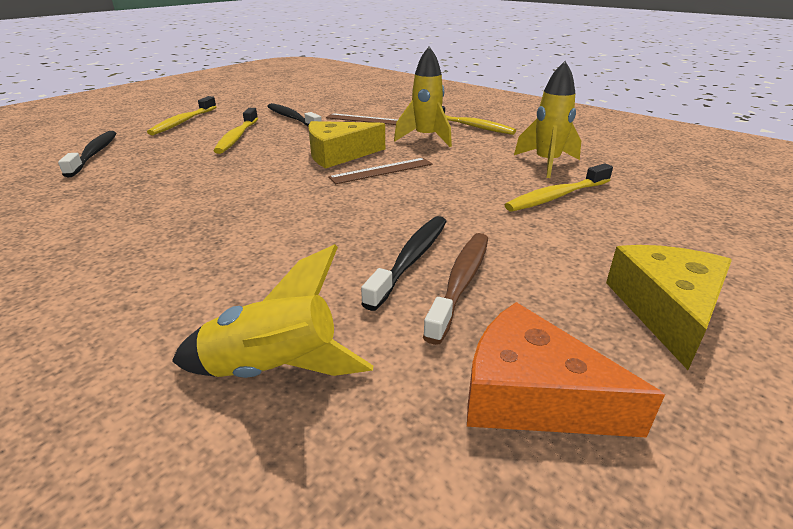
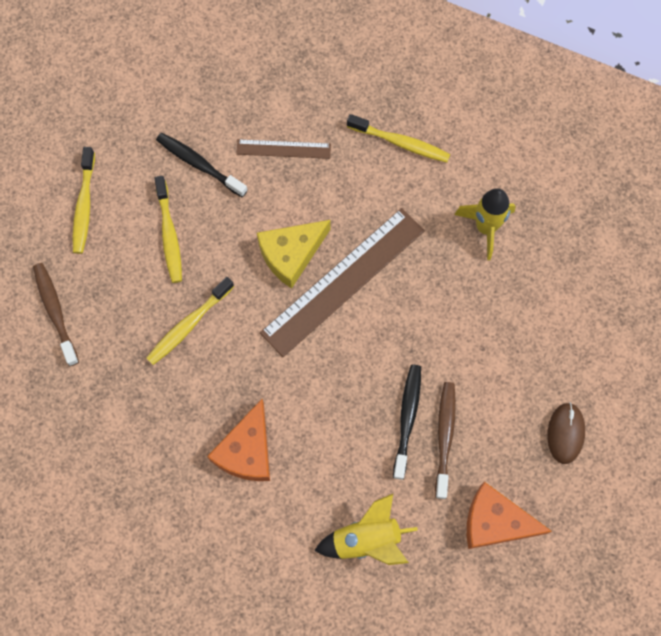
camera: 15 degrees left, 40 degrees up
black toothbrush [58,131,116,177] -> brown toothbrush [33,263,79,366]
brown ruler [328,158,432,184] -> brown ruler [260,208,425,357], size x2.00
yellow rocket [394,47,452,147] -> none
yellow toothbrush [505,163,613,212] -> yellow toothbrush moved to [146,277,234,365]
yellow cheese [606,245,732,370] -> brown mouse [547,402,585,464]
none -> orange cheese [207,399,270,481]

